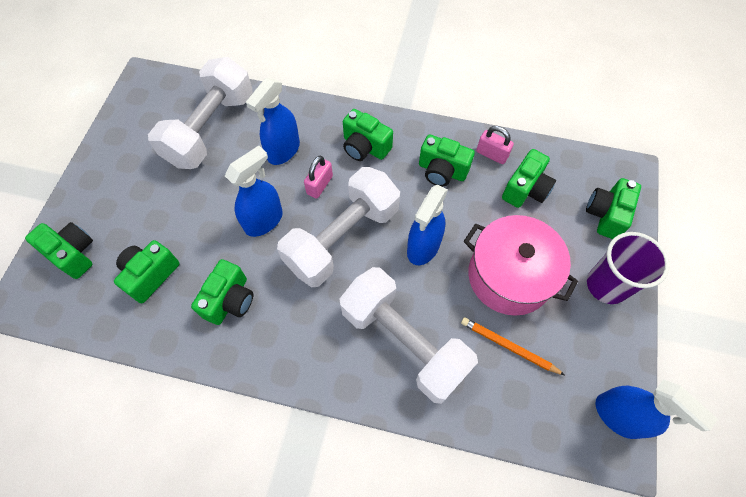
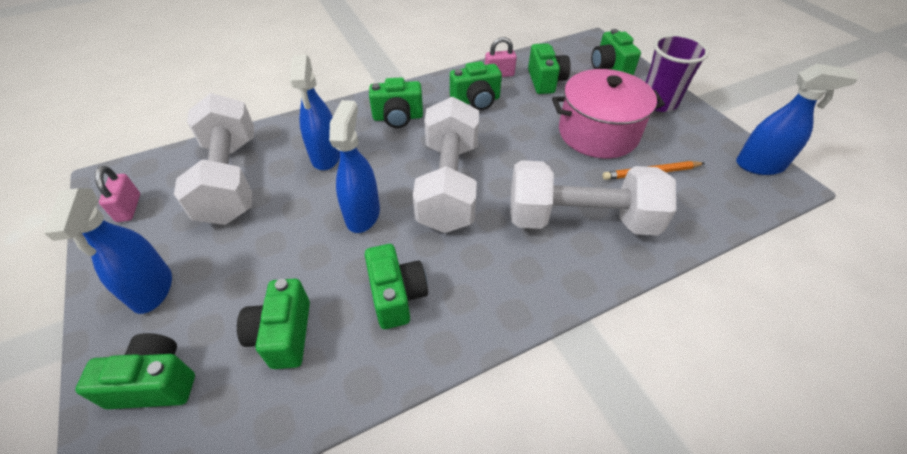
camera: 40 degrees left, 15 degrees down
pink padlock [304,156,333,199] -> pink padlock moved to [95,166,140,222]
blue spray bottle [407,185,448,265] -> blue spray bottle moved to [44,188,172,314]

